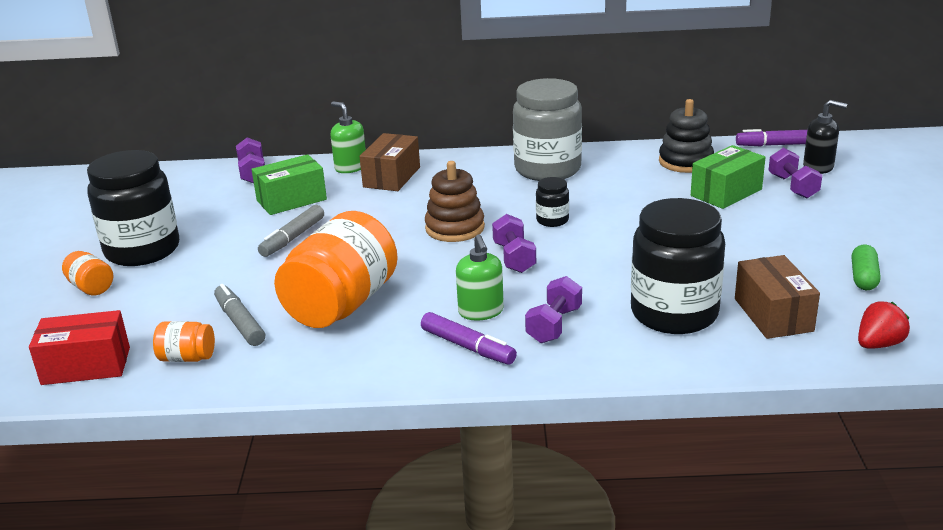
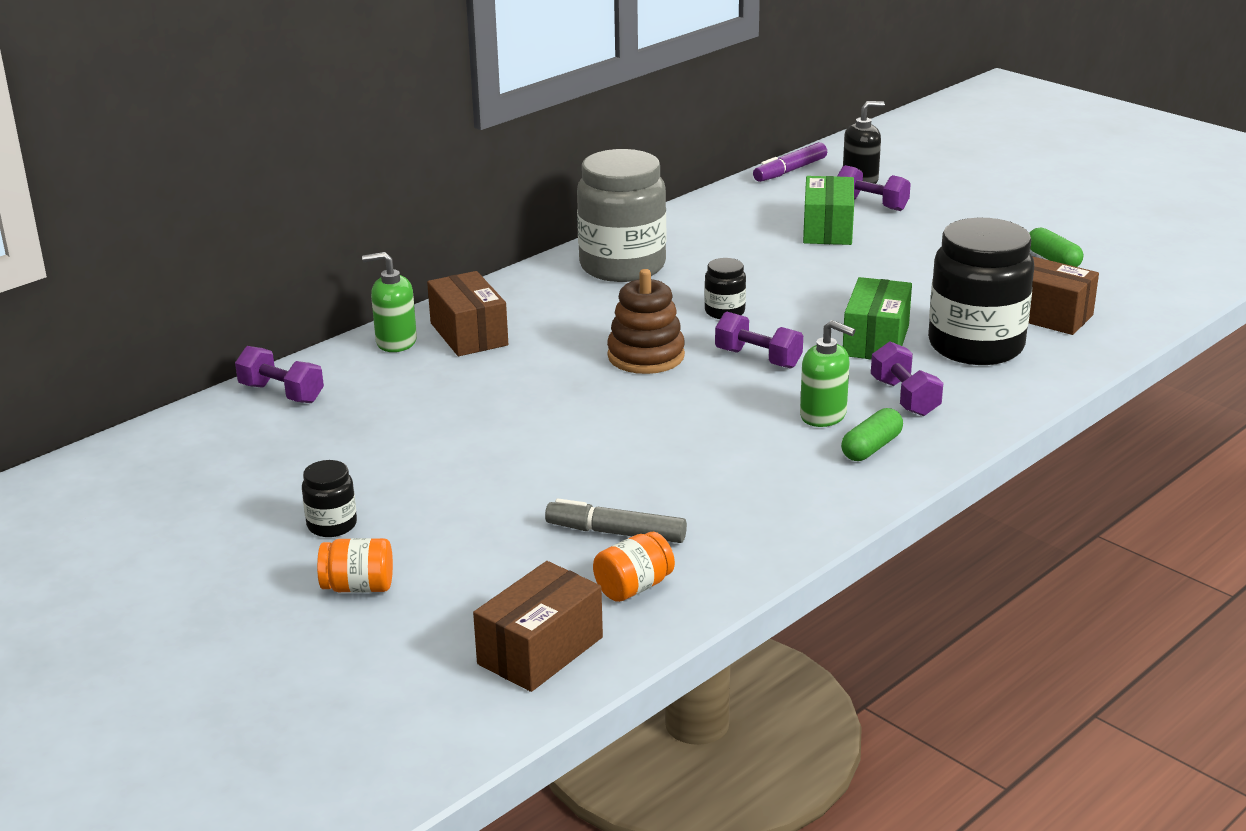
camera: 45 degrees left, 0 degrees up
red box [29,310,130,385] -> brown box [473,561,603,692]
black jar [87,150,179,266] -> black jar [302,460,357,537], size x0.44
green box [251,154,327,215] -> green box moved to [843,277,912,360]
grey marker [258,205,324,257] -> none
orange jar [274,211,398,328] -> none
purple marker [421,312,517,365] -> green capsule [841,408,903,461]
black stacking toy [659,99,714,173] -> none
red strawberry [858,302,910,349] -> none

